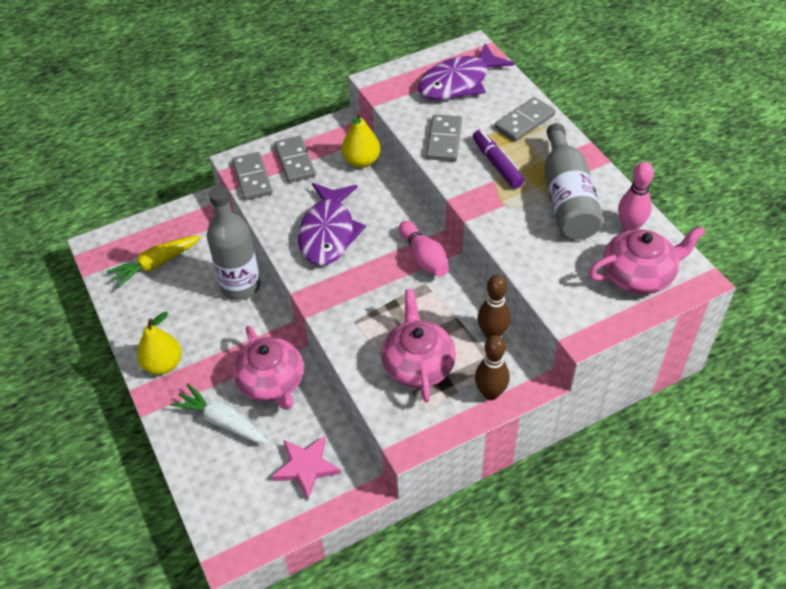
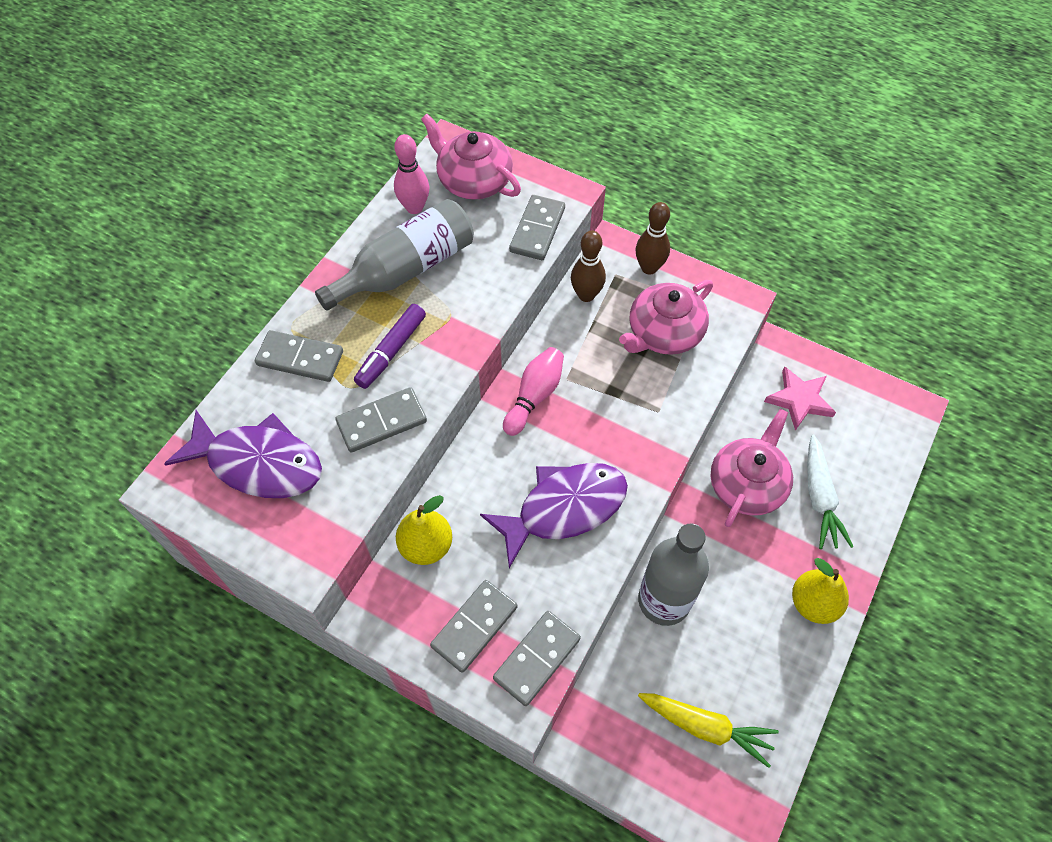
camera: 125 degrees left, 10 degrees up
none -> grey domino [509,195,565,260]

